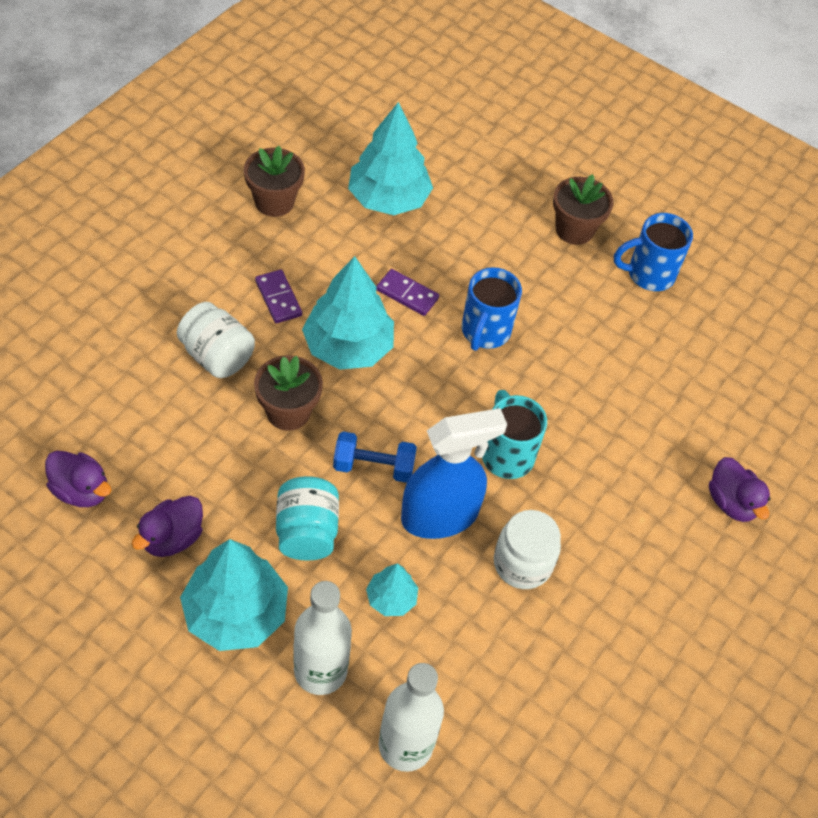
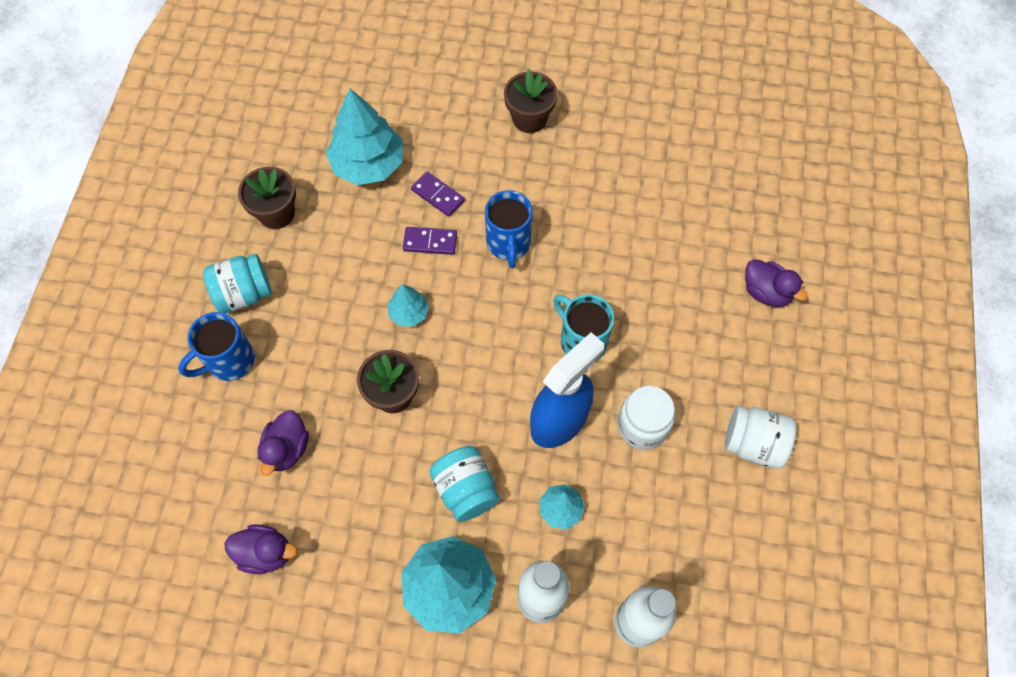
camera: 20 degrees left, 10 degrees up
purple duck [132,496,203,557] -> purple duck moved to [257,410,309,476]
white jar [177,302,255,378] -> white jar moved to [724,406,797,469]
purple domino [255,270,302,323] -> purple domino moved to [411,172,465,217]
turquoise tree [302,256,394,370] -> turquoise tree [388,284,429,327], size x0.50
blue dumbbell [333,432,417,483] -> none
blue mug [614,213,693,291] -> blue mug moved to [178,312,255,381]
none -> turquoise jar [203,254,272,313]

